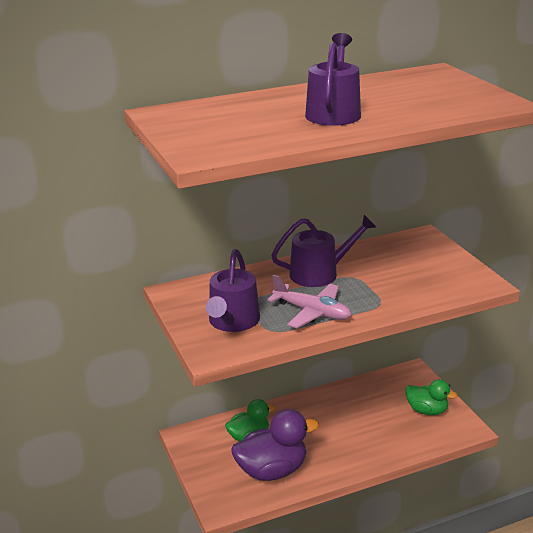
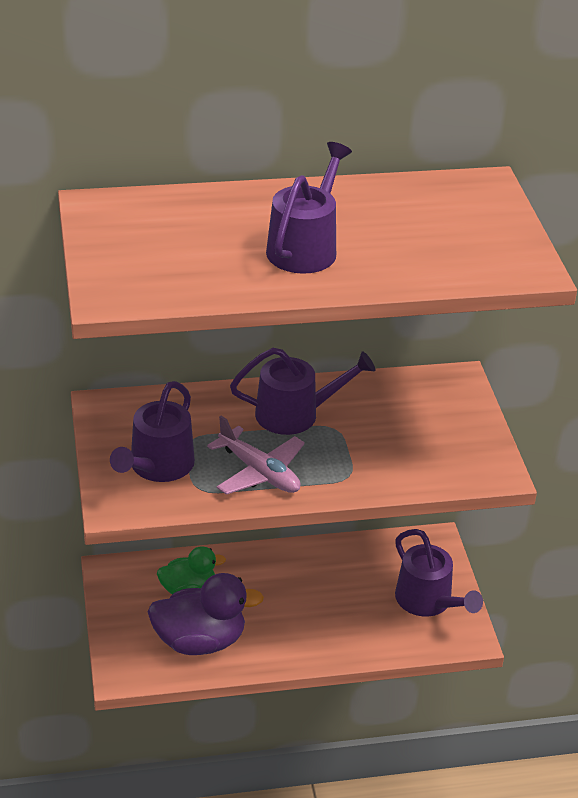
camera: 10 degrees right, 10 degrees up
green duck [405,379,458,415] -> purple watering can [395,529,483,617]

